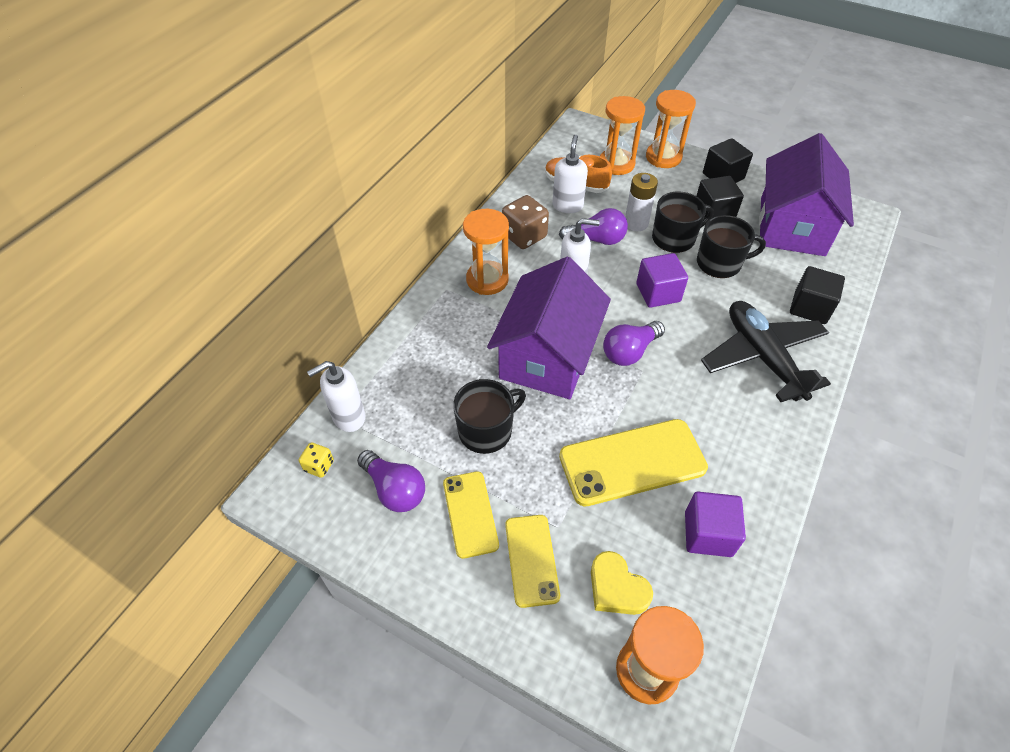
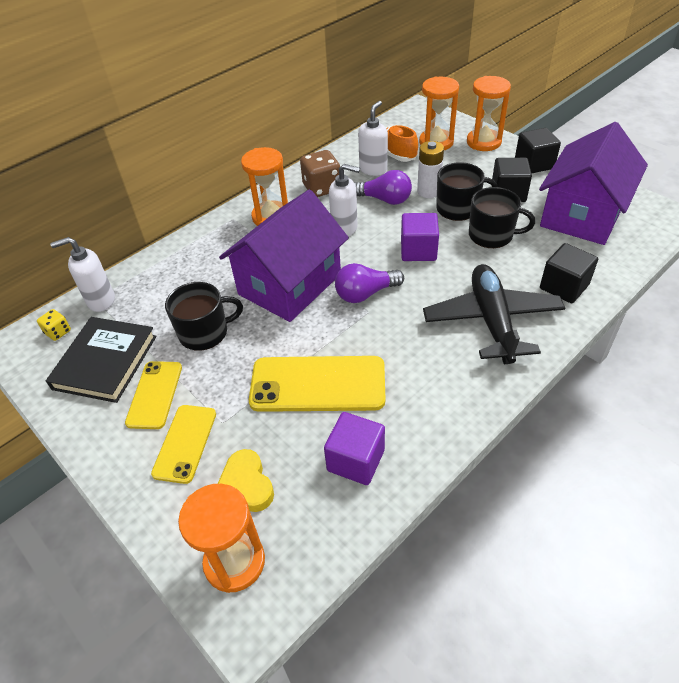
camera: 20 degrees right, 5 degrees down
purple light bulb [357,450,425,512] -> black book [46,317,157,403]

